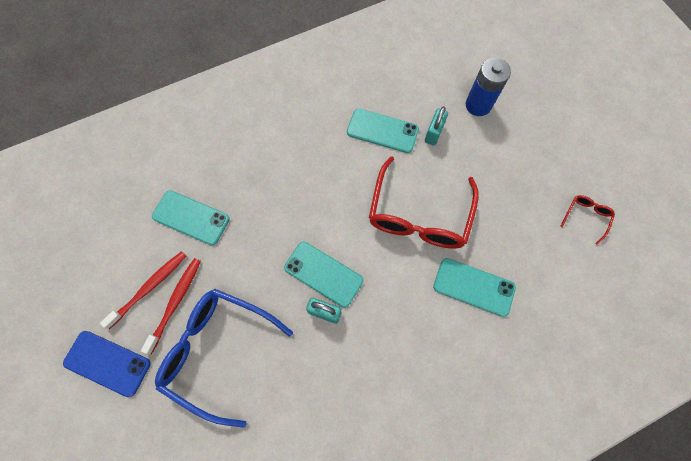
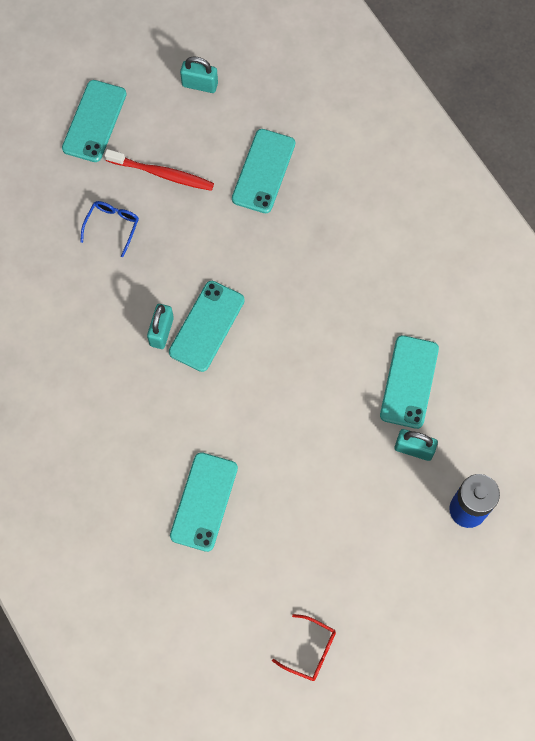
camera: 85 degrees right, 0 degrees up
blue phone [63,331,151,397] -> turquoise phone [62,80,127,162]
red toothbrush [100,251,186,329] -> none
blue glasses [155,289,293,428] -> blue glasses [80,201,139,257], size x0.43
red glasses [369,156,479,249] -> none
none -> turquoise padlock [180,56,218,93]

